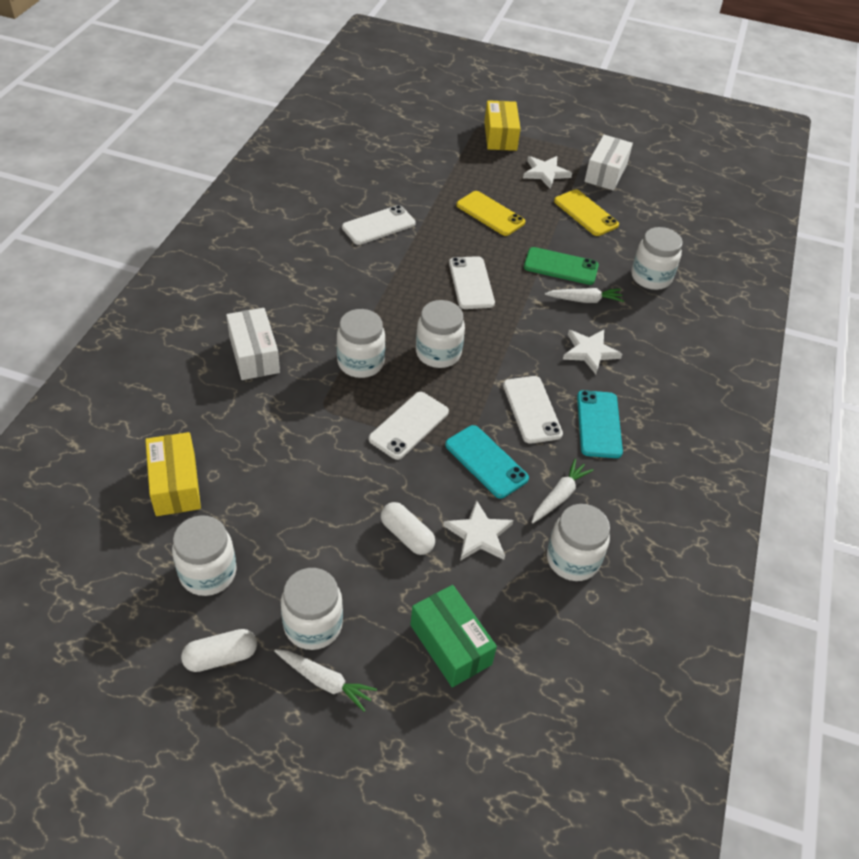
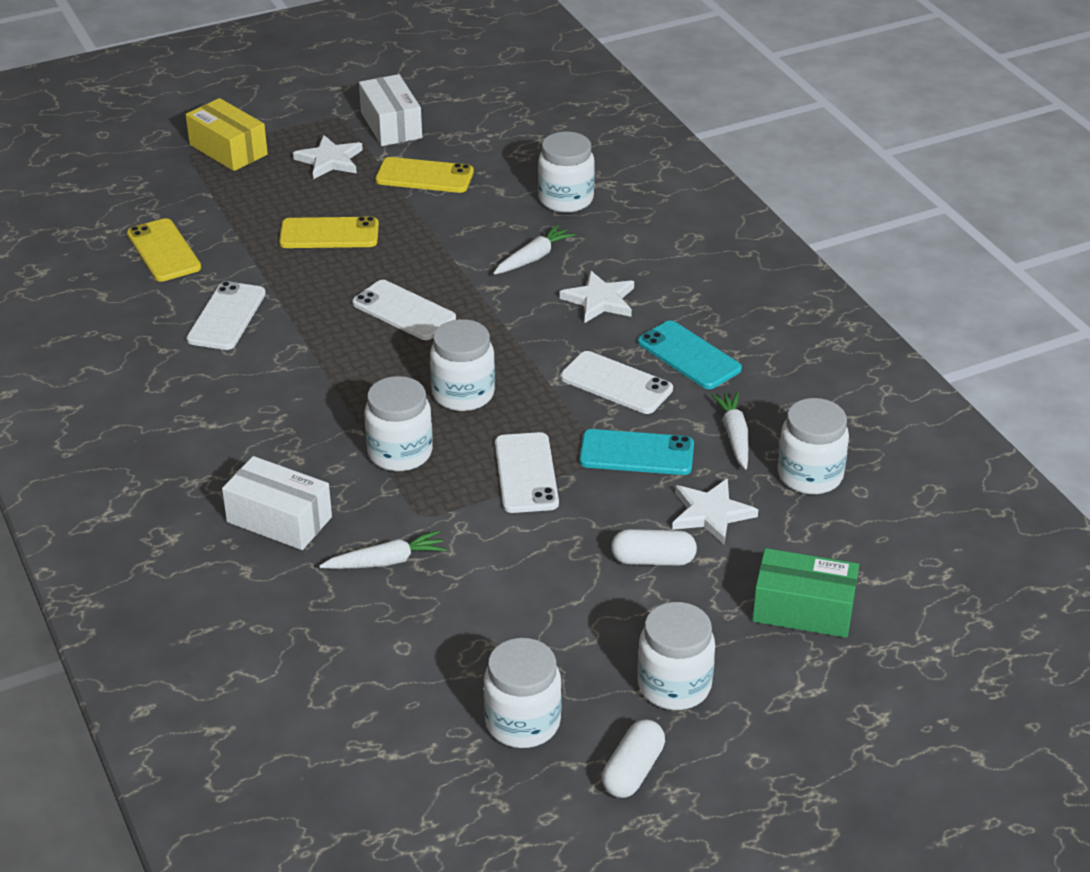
camera: 40 degrees left, 10 degrees down
yellow box [145,432,201,516] -> none
white carrot [274,649,377,712] -> white carrot moved to [319,530,446,569]
green phone [524,247,599,285] -> none
none -> yellow phone [127,218,201,282]

